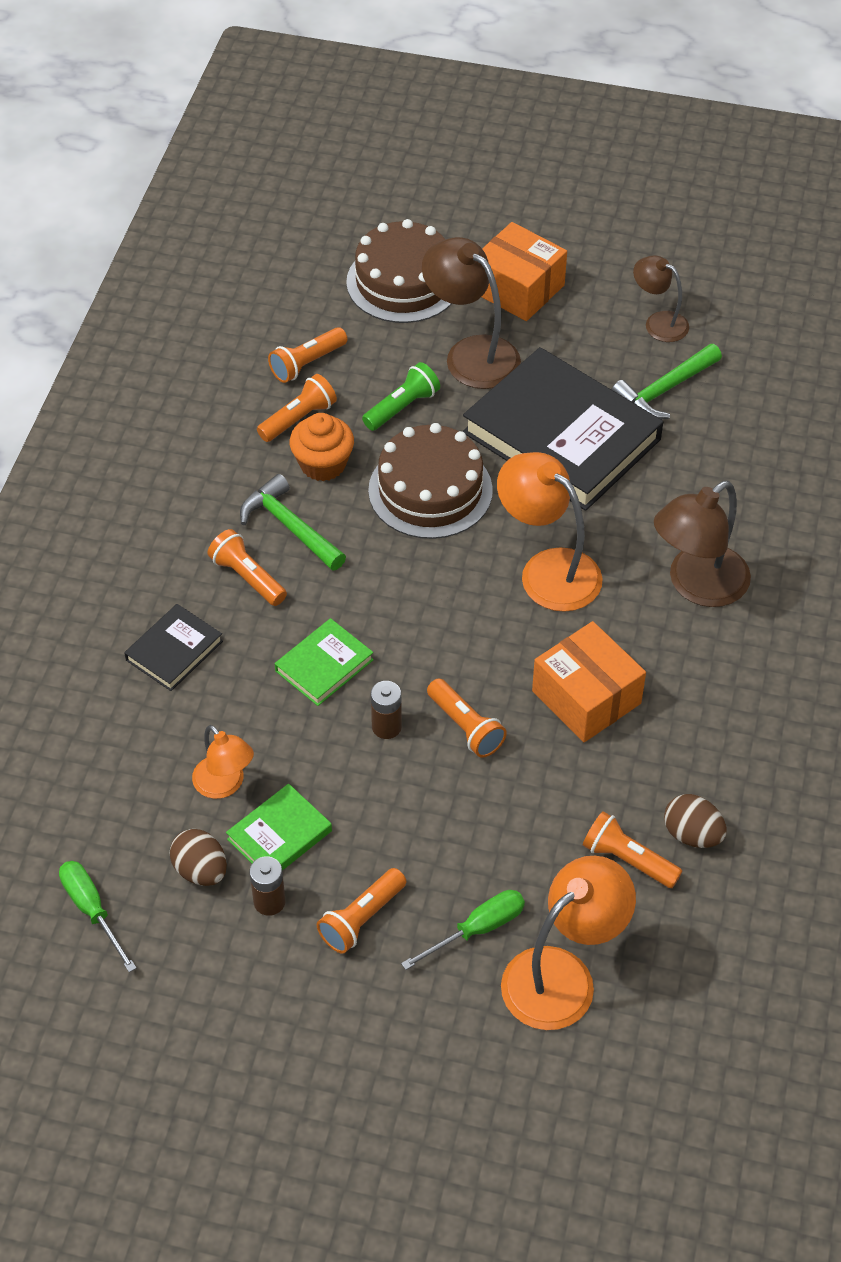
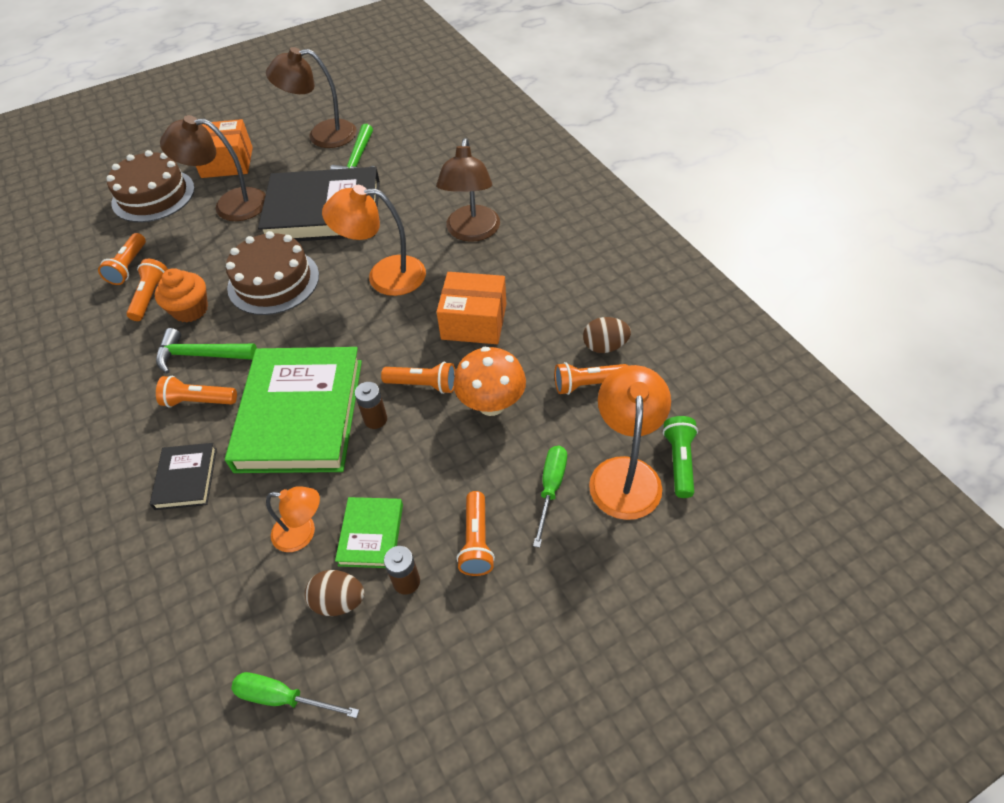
camera: 40 degrees left, 0 degrees up
green book [275,618,374,706] -> green book [225,347,362,473], size x2.18
green flashlight [362,362,440,431] -> green flashlight moved to [663,416,698,498]
brown lamp [633,255,689,342] -> brown lamp [266,47,357,148], size x1.68
none -> orange mushroom [453,346,526,416]

